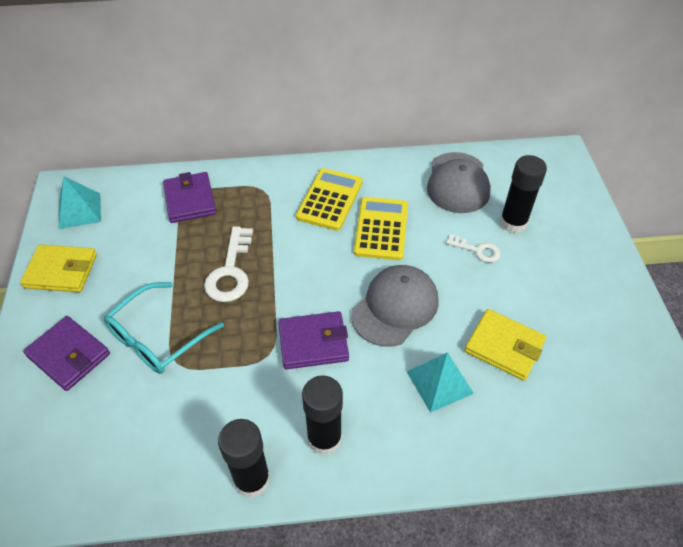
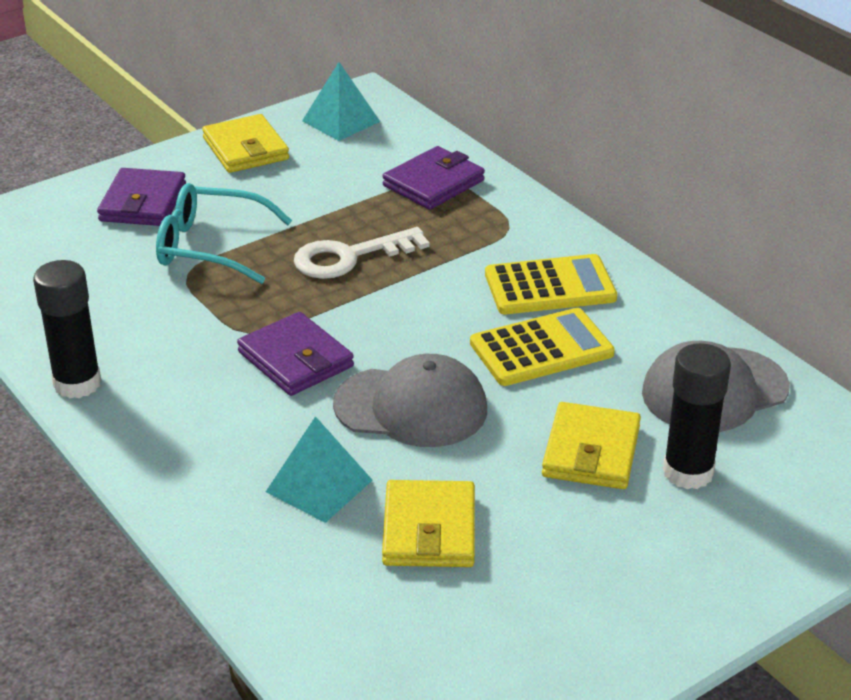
camera: 60 degrees right, 15 degrees down
black glue stick [302,375,343,455] -> none
white key [446,234,500,262] -> yellow wallet [542,402,641,489]

